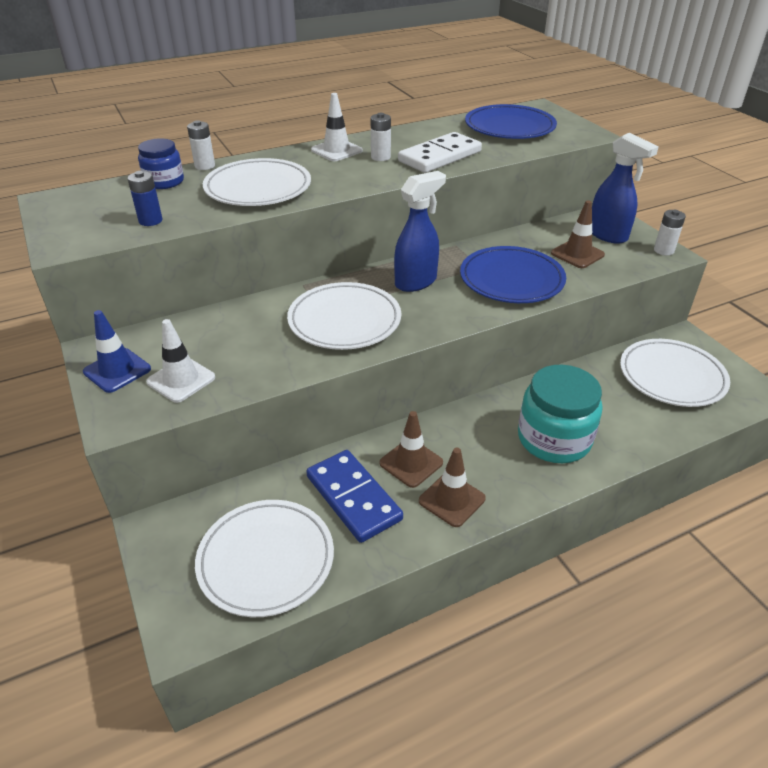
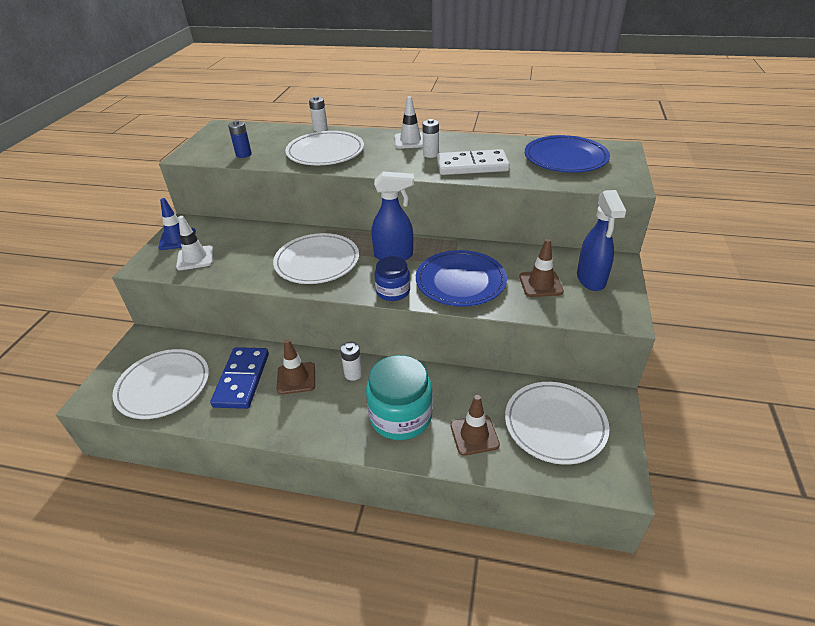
camera: 40 degrees right, 0 degrees up
blue jar [138,138,184,189] -> blue jar moved to [375,256,410,301]
brown traffic cone [419,448,486,527] -> brown traffic cone moved to [450,395,500,456]
white battery [654,210,686,256] -> white battery moved to [340,342,363,381]

